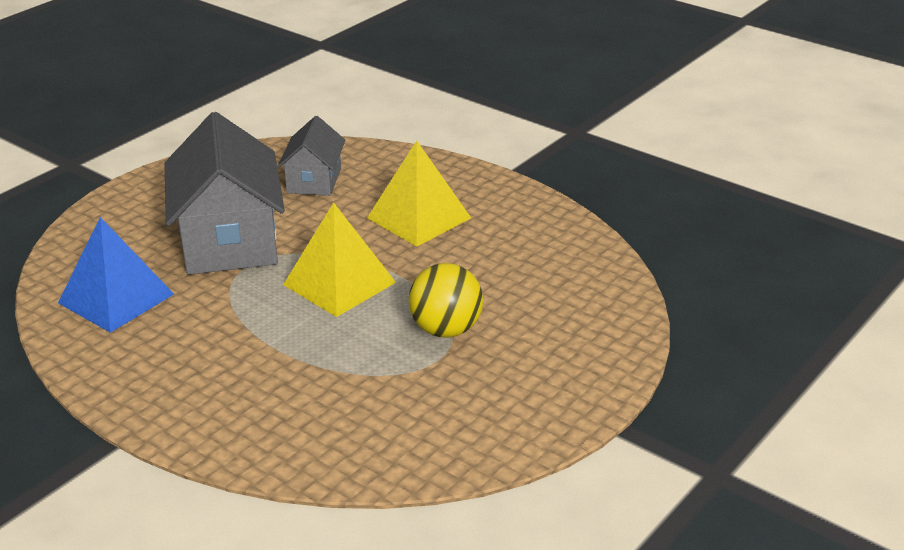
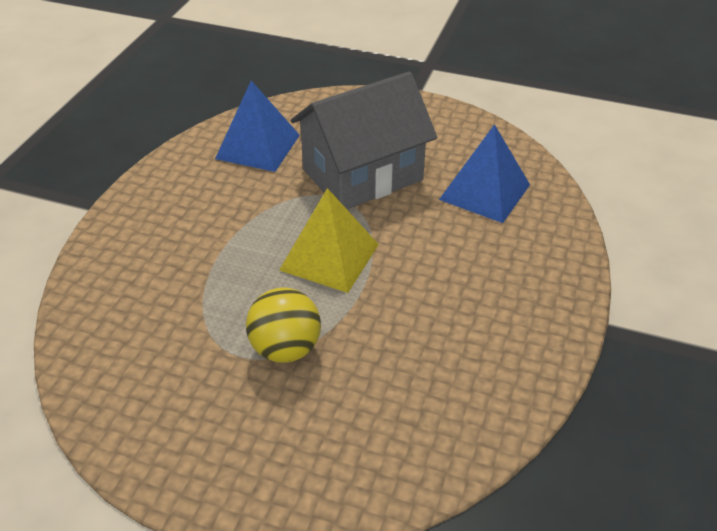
camera: 70 degrees right, 10 degrees up
grey house [277,116,346,196] -> blue pyramid [439,124,530,223]
yellow pyramid [367,141,471,247] -> none

